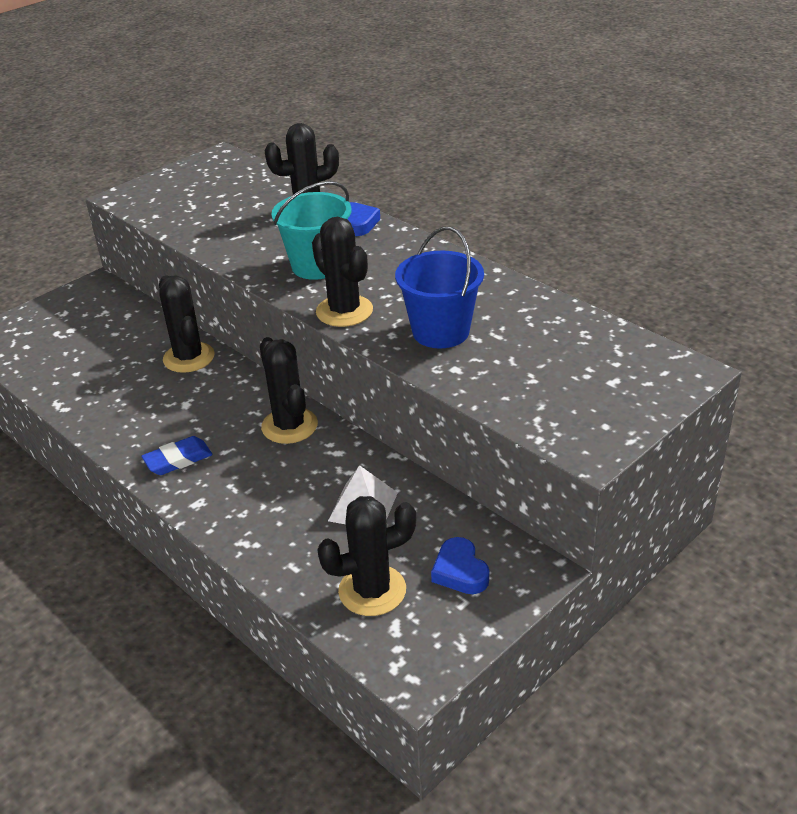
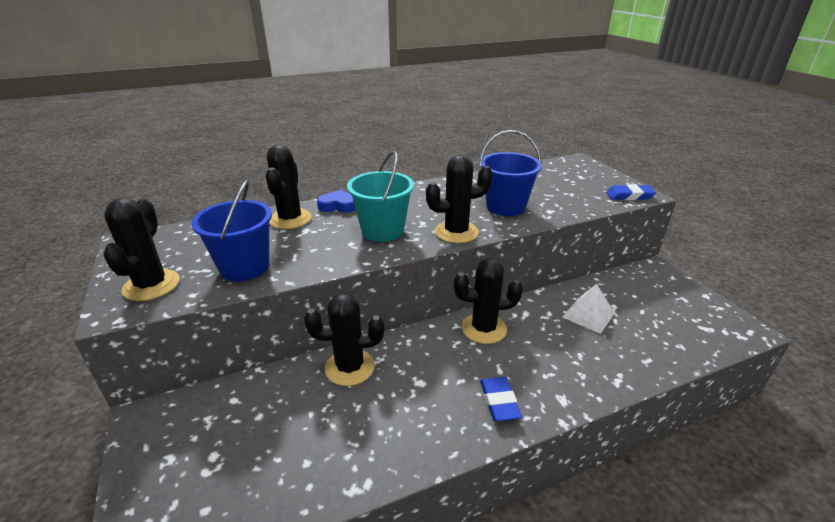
camera: 70 degrees left, 5 degrees down
black cactus [317,496,416,616] -> black cactus moved to [103,198,180,301]
blue heart [431,537,489,594] -> none
none -> blue bucket [191,180,272,281]
none -> blue eraser [606,184,656,200]

